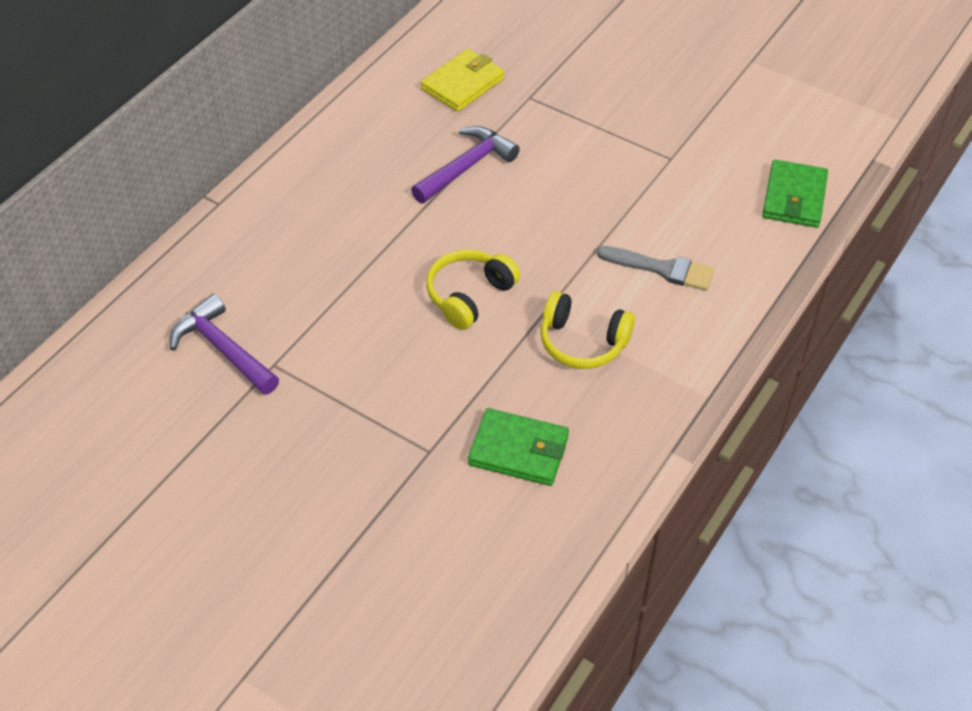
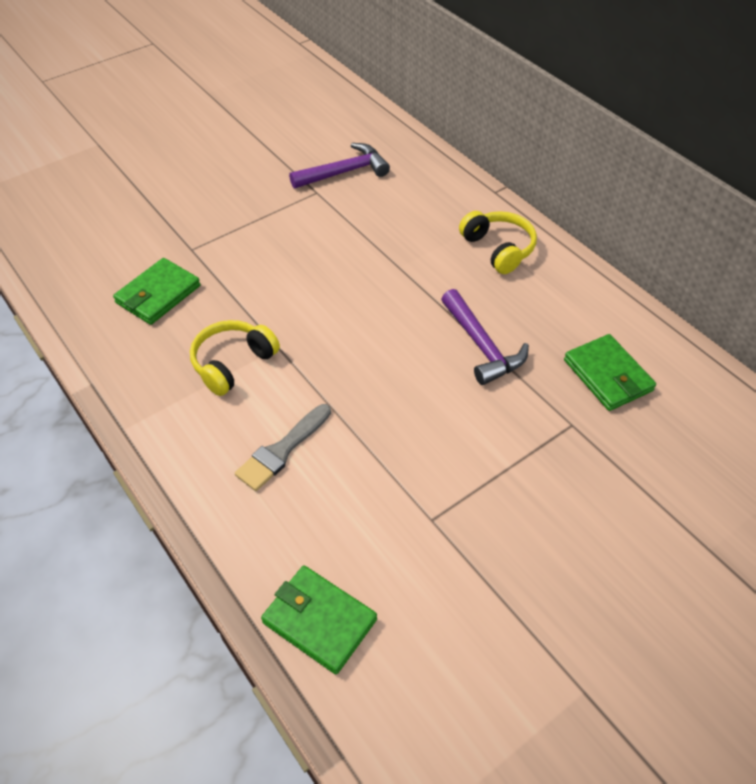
camera: 110 degrees right, 0 degrees up
yellow wallet [421,49,505,112] -> green wallet [564,334,656,411]
yellow headphones [426,249,520,330] -> yellow headphones moved to [459,211,537,274]

